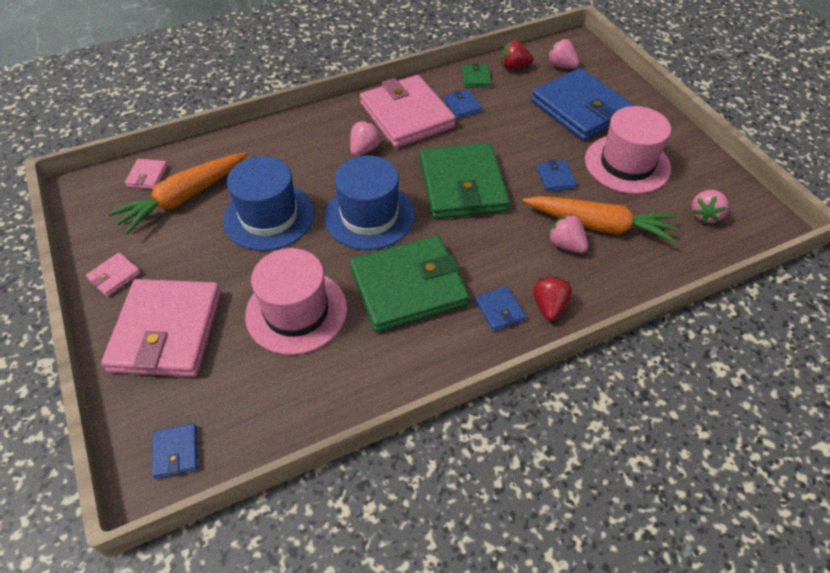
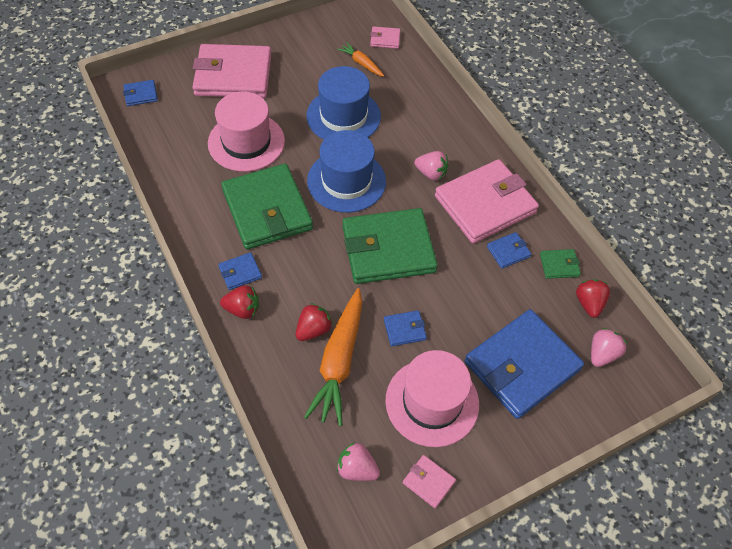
camera: 85 degrees right, 5 degrees up
pink wallet [86,252,141,297] -> pink wallet moved to [403,455,456,508]
orange carrot [108,152,247,234] -> orange carrot [337,42,384,77], size x0.51
pink strawberry [548,214,588,253] -> red strawberry [296,303,333,341]

